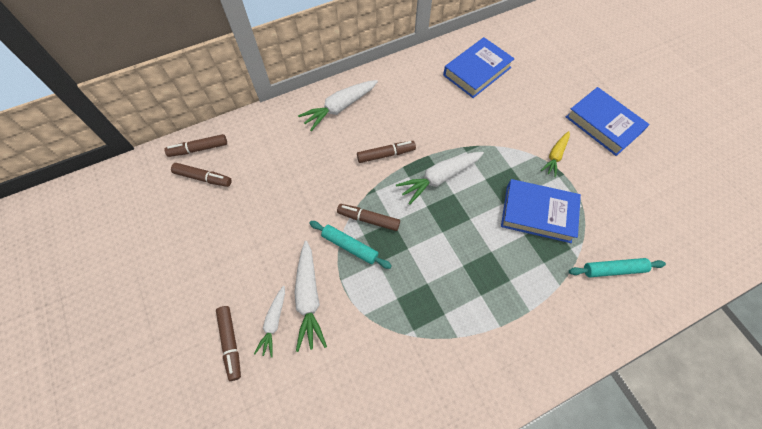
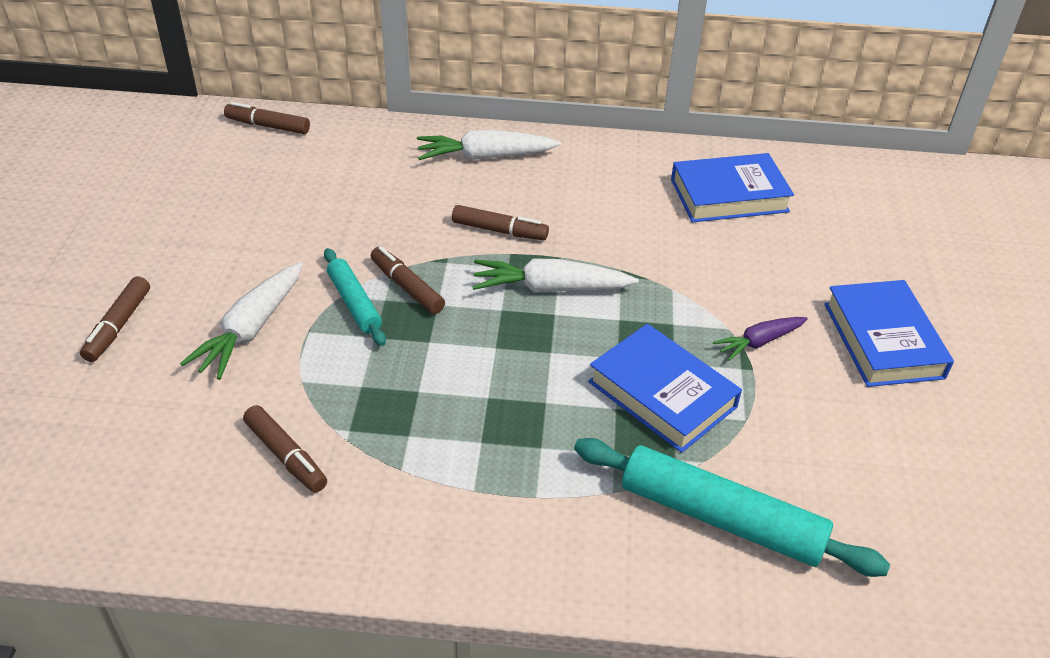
camera: 30 degrees right, 20 degrees down
brown marker [171,163,232,187] -> brown marker moved to [243,405,327,493]
white carrot [254,286,285,358] -> none
yellow carrot [541,131,570,177] -> purple carrot [713,317,808,361]
turquoise rolling pin [569,258,666,277] -> turquoise rolling pin [574,438,890,577], size x1.78

